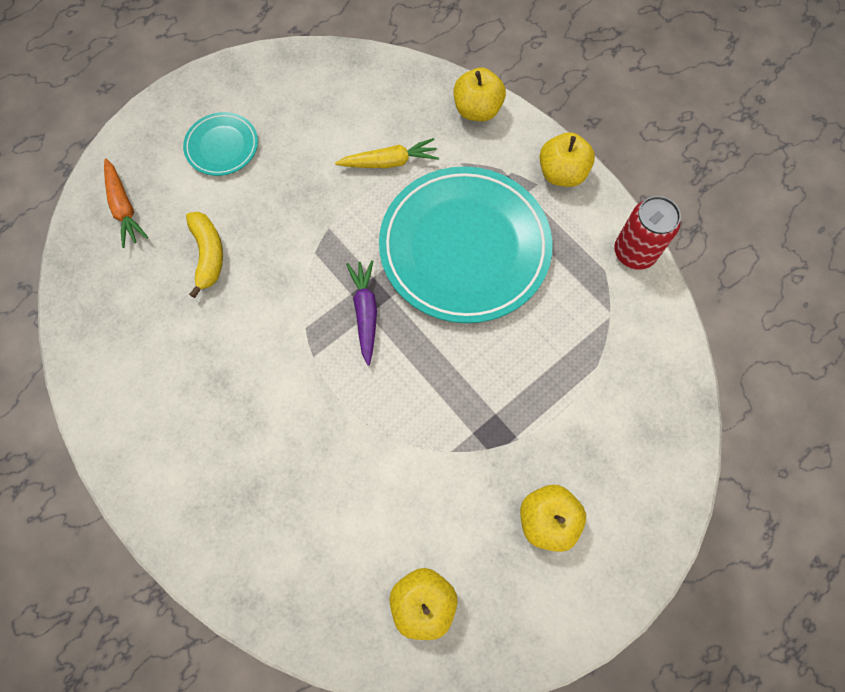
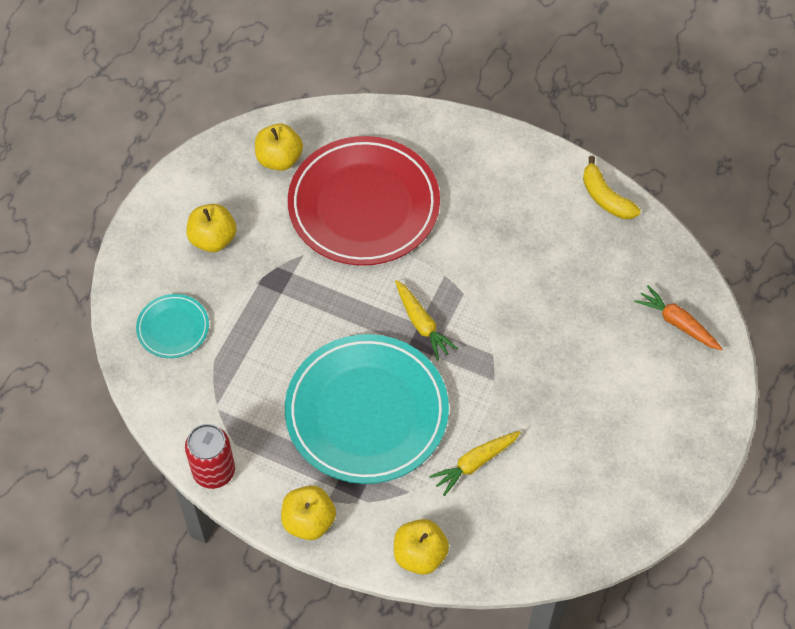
camera: 155 degrees right, 10 degrees down
turquoise plate [183,112,258,176] -> turquoise plate moved to [136,294,209,358]
yellow banana [186,212,223,298] -> yellow banana moved to [583,156,641,219]
purple carrot [346,260,377,366] -> yellow carrot [395,280,458,361]
none -> red plate [288,136,440,266]

